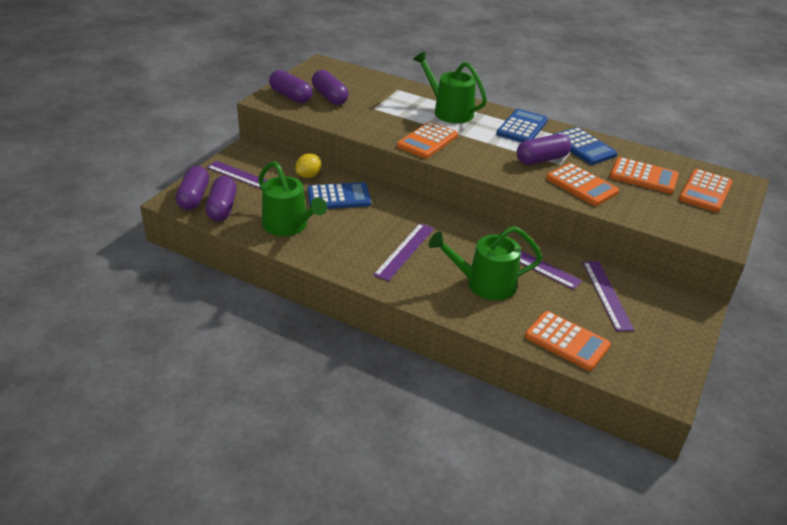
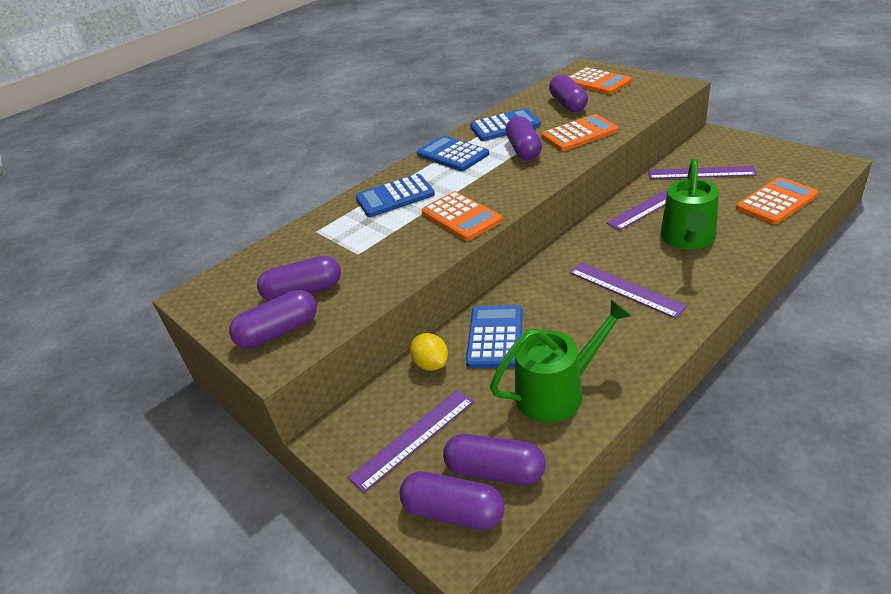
camera: 65 degrees left, 0 degrees up
green watering can [413,51,487,123] -> blue calculator [356,174,435,217]
orange calculator [610,157,679,194] -> purple capsule [549,74,588,112]

